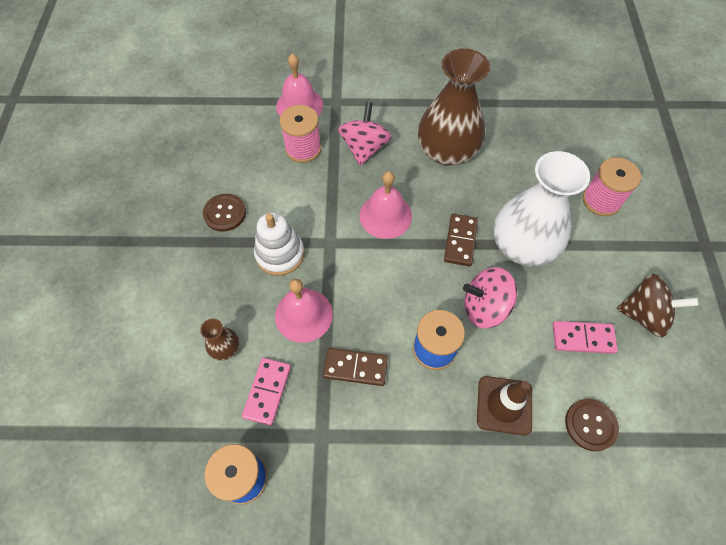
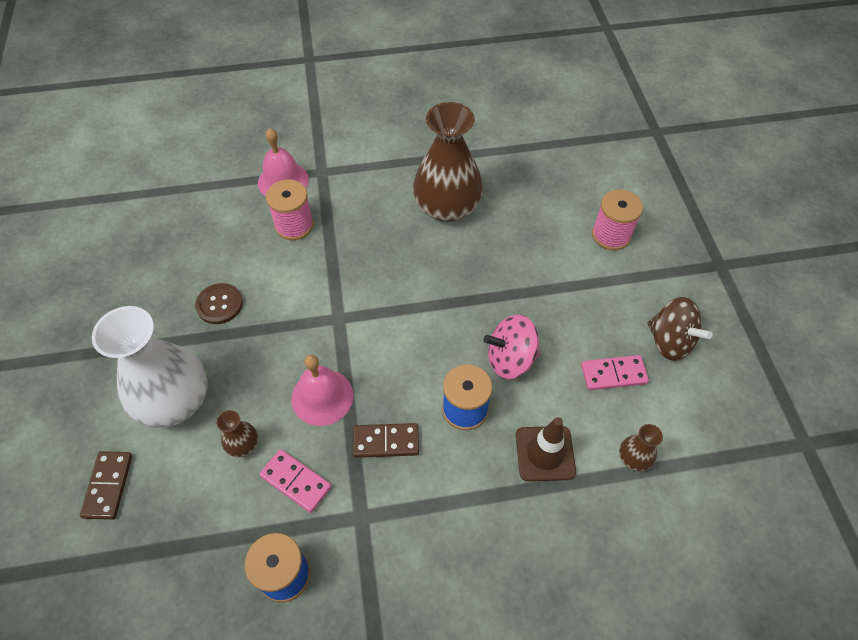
camera: 10 degrees left, 5 degrees down
pink domino [242,358,291,426] -> pink domino turned 60 degrees counterclockwise [259,449,332,513]
white stacking toy [254,212,304,276] -> none
pink spinning top [338,102,392,166] -> none
pink bell [359,171,412,239] -> none
brown domino [444,214,478,266] -> brown domino moved to [80,451,132,520]
white vase [494,151,590,266] -> white vase moved to [92,306,207,428]
brown button [565,399,619,451] -> brown vase [619,424,663,471]
brown spinning top [617,273,699,337] -> brown spinning top turned 45 degrees clockwise [647,297,713,361]

